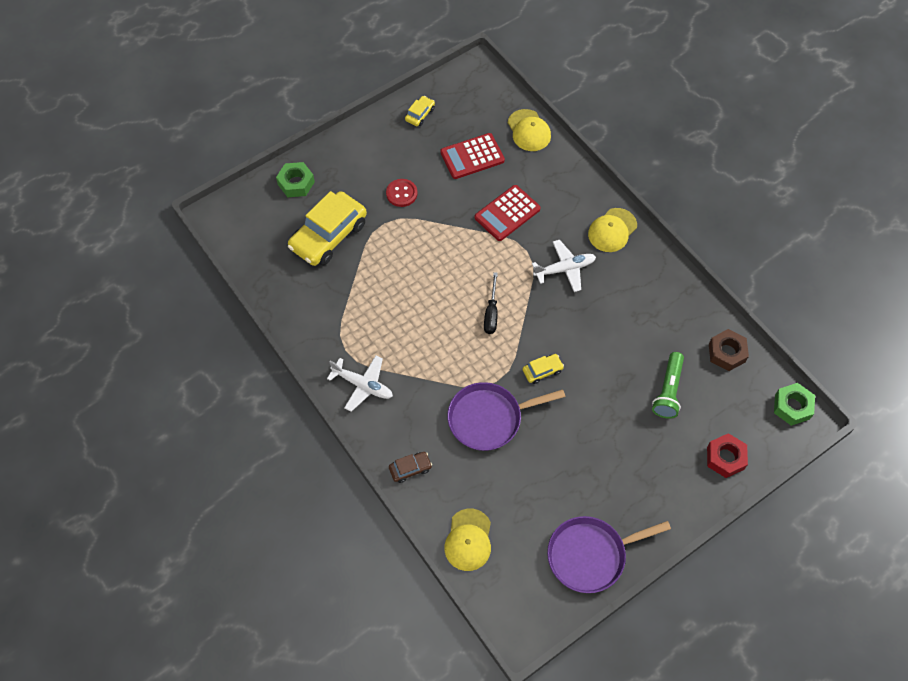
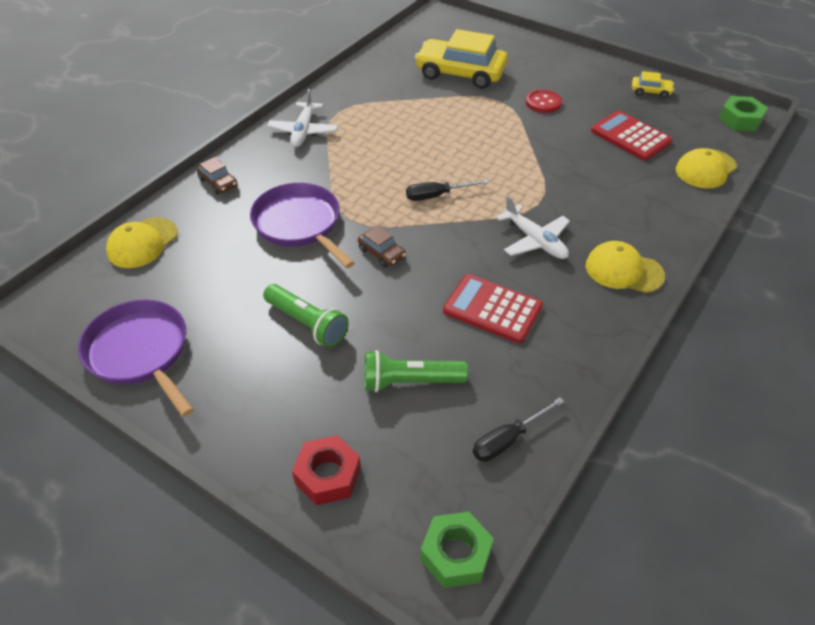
camera: 70 degrees right, 15 degrees down
green nut [276,162,315,197] -> green nut moved to [719,96,768,131]
yellow cap [444,509,491,571] -> yellow cap turned 45 degrees counterclockwise [106,217,178,268]
red calculator [475,185,541,241] -> red calculator moved to [443,274,543,343]
yellow car [523,354,564,384] -> brown car [358,225,406,267]
brown nut [709,329,749,371] -> black screwdriver [473,397,565,462]
none -> green flashlight [263,284,349,348]

